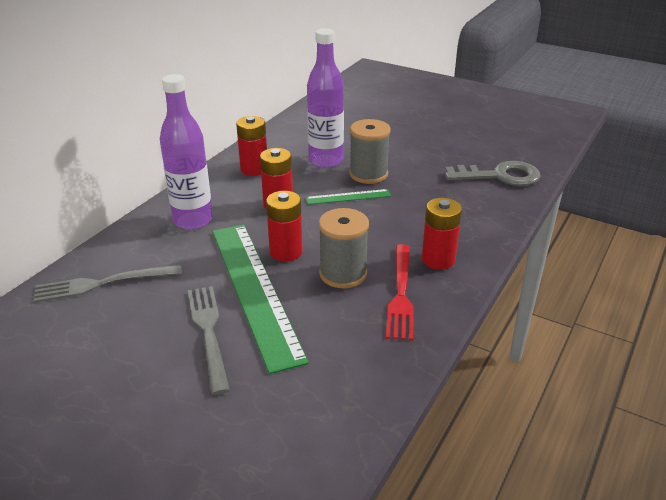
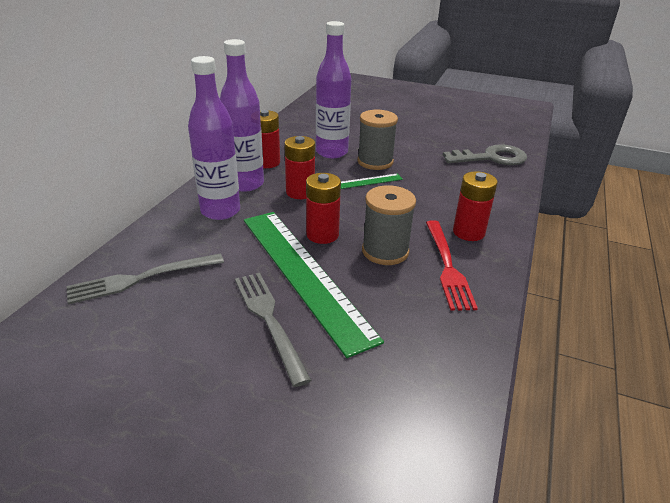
camera: 10 degrees left, 0 degrees up
none -> purple bottle [220,39,264,192]

